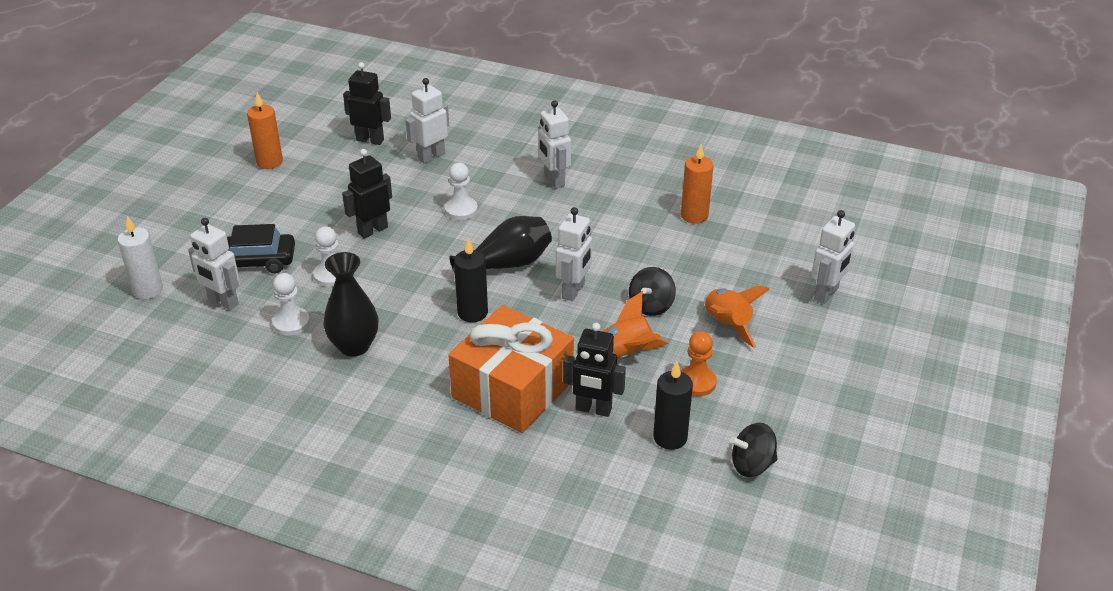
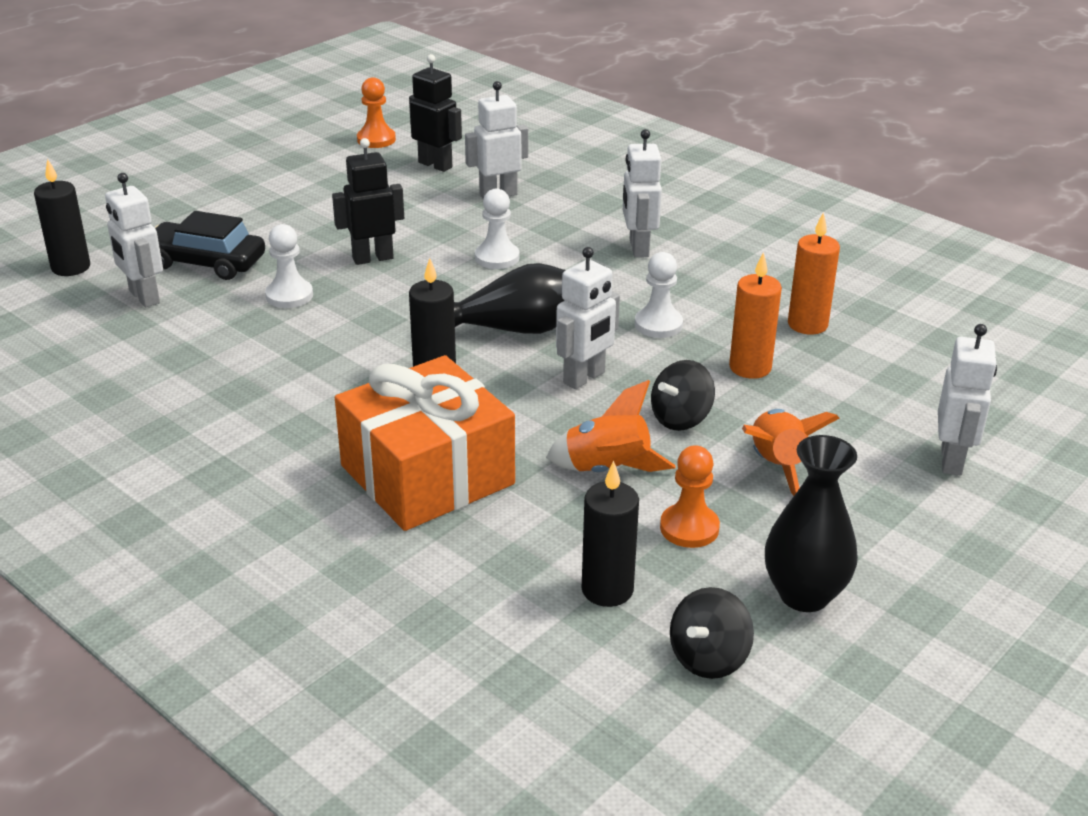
camera: 20 degrees right, 5 degrees down
white candle [117,216,163,299] -> black candle [34,159,90,276]
orange candle [247,92,283,169] -> orange candle moved to [729,252,782,379]
white pawn [272,273,310,336] -> white pawn moved to [635,252,683,338]
black vase [323,252,378,357] -> black vase moved to [765,435,858,612]
black robot [563,323,626,417] -> none
black spinning top [730,423,777,477] -> black spinning top turned 60 degrees counterclockwise [670,587,754,679]
white robot [811,210,855,304] -> white robot turned 45 degrees counterclockwise [938,324,997,475]
none -> orange pawn [357,77,396,148]

